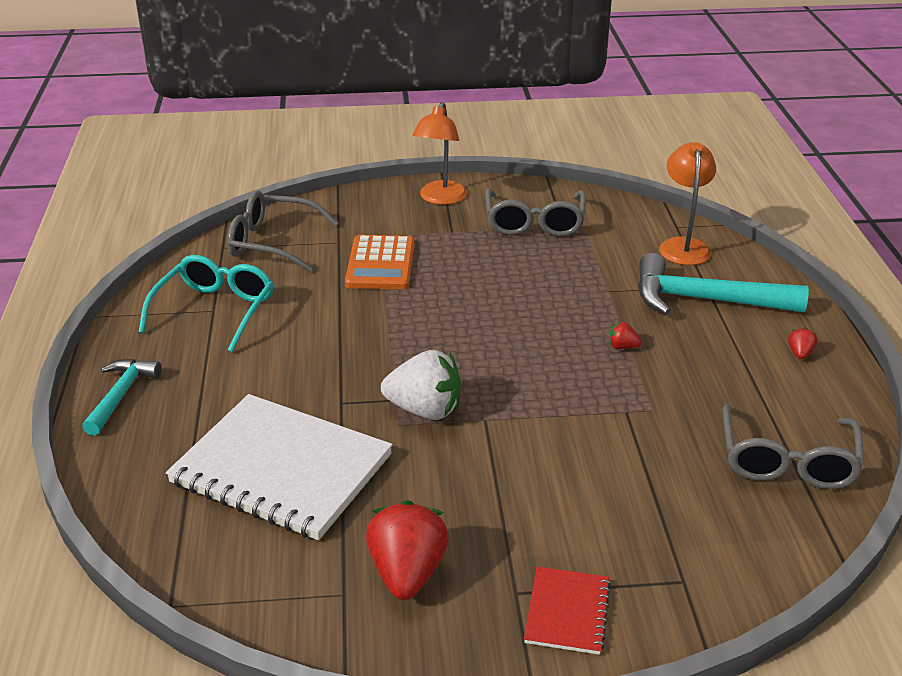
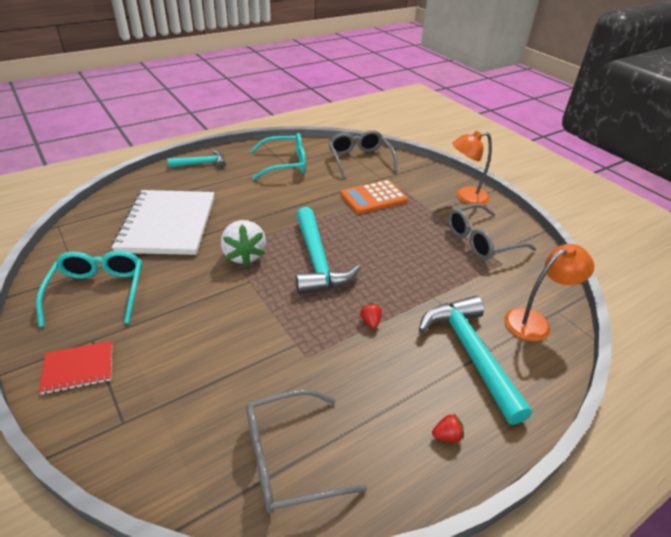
camera: 60 degrees right, 5 degrees up
red strawberry [366,500,449,600] -> turquoise glasses [36,251,142,327]
none -> turquoise hammer [295,207,361,295]

